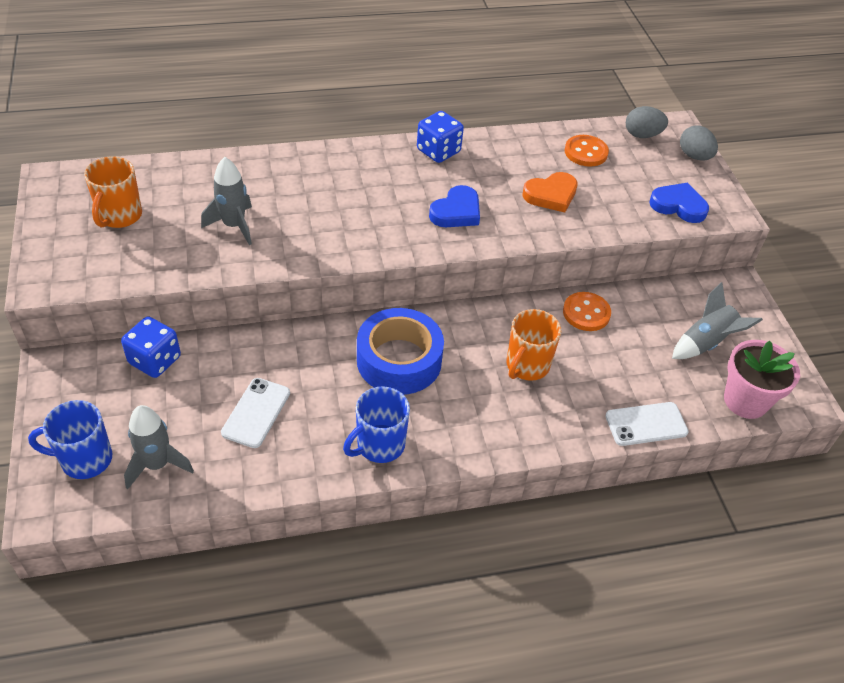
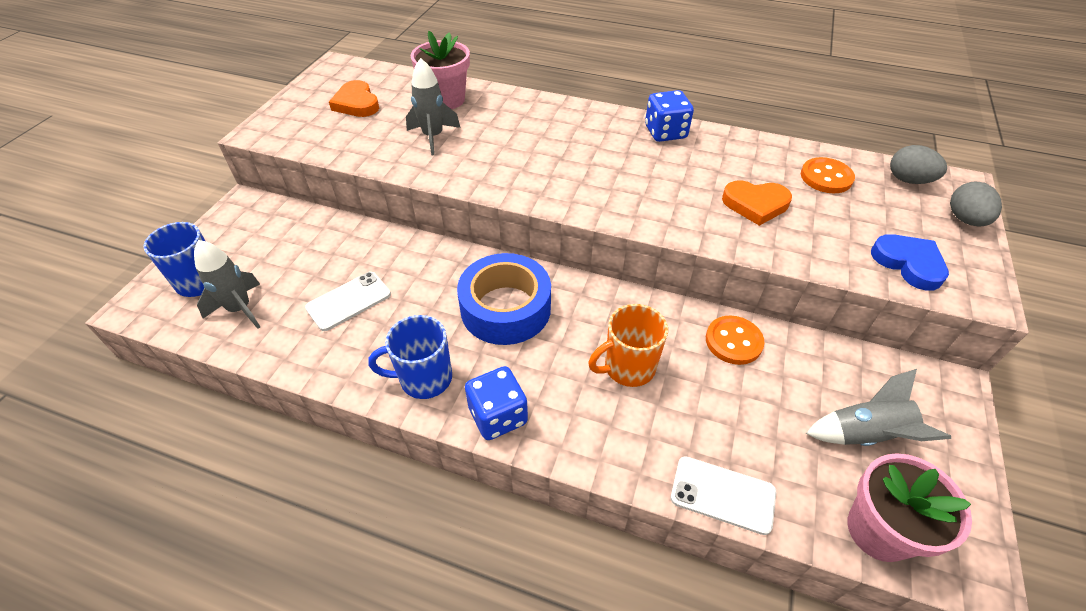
camera: 35 degrees right, 0 degrees up
orange mug [84,156,142,228] -> orange heart [329,80,379,117]
blue dice [121,316,181,378] -> blue dice moved to [465,366,528,440]
blue heart [429,185,480,227] -> none
none -> pink flower pot [411,31,470,109]

